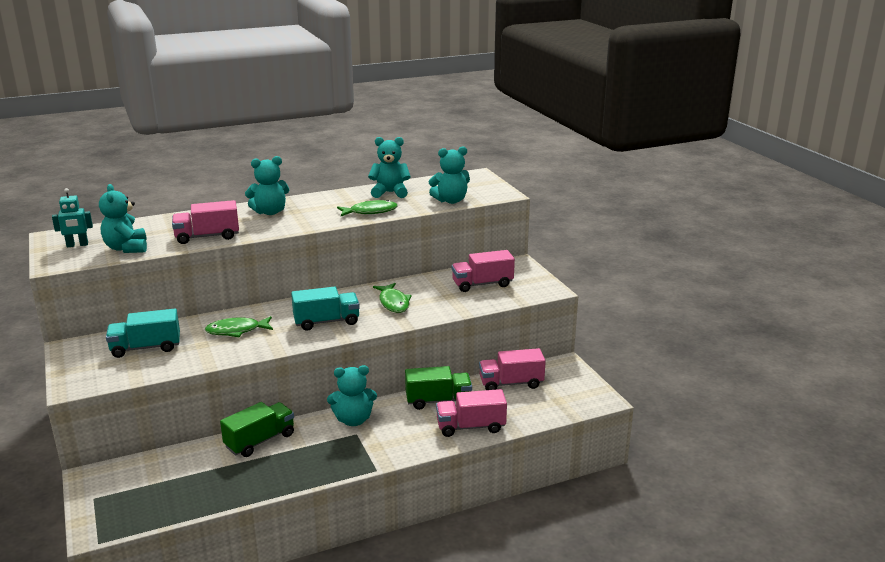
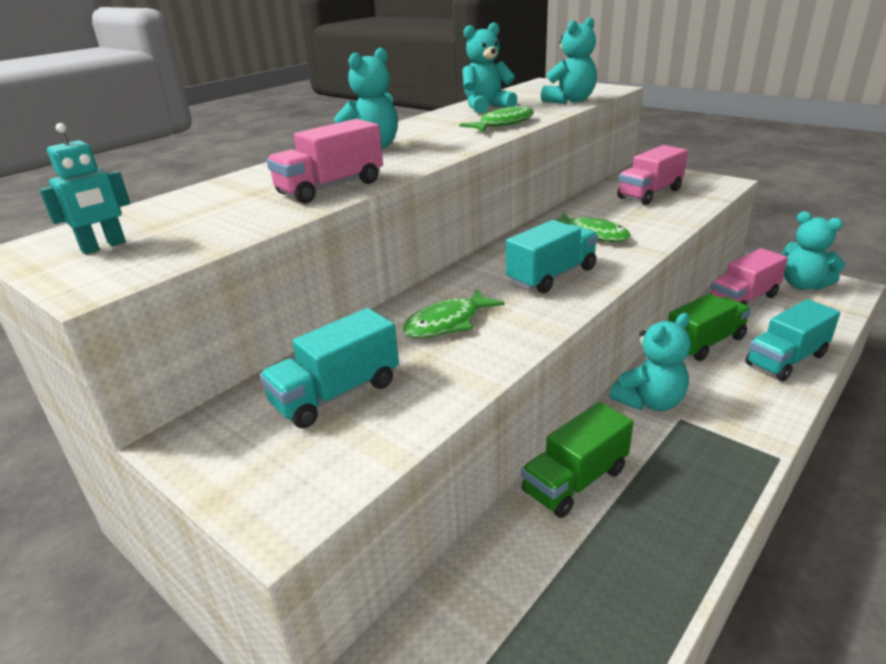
camera: 25 degrees left, 5 degrees up
turquoise teddy bear [99,184,147,253] -> turquoise teddy bear moved to [782,211,846,290]
green truck [220,402,294,457] -> green truck turned 150 degrees counterclockwise [521,402,634,518]
pink truck [436,389,507,437] -> turquoise truck [745,299,840,381]

